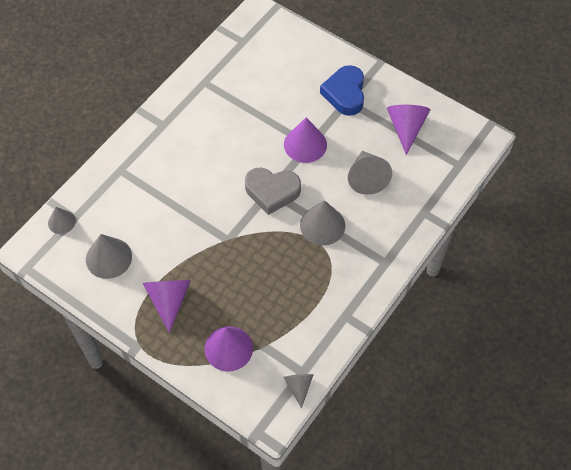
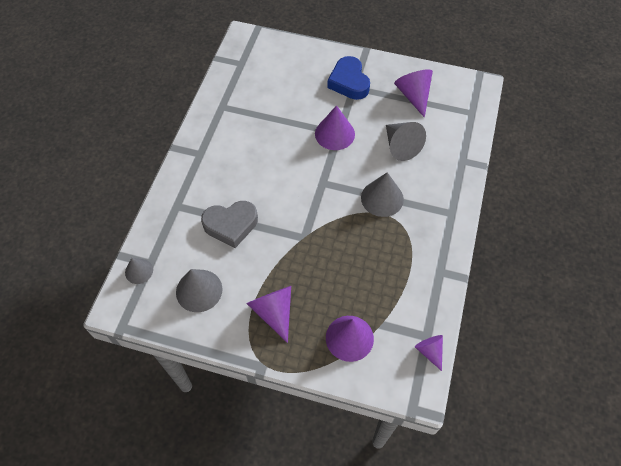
camera: 20 degrees left, 0 degrees up
grey heart [245,168,301,215] -> grey heart moved to [201,201,258,248]
grey cone [284,374,314,408] -> purple cone [415,335,443,371]

